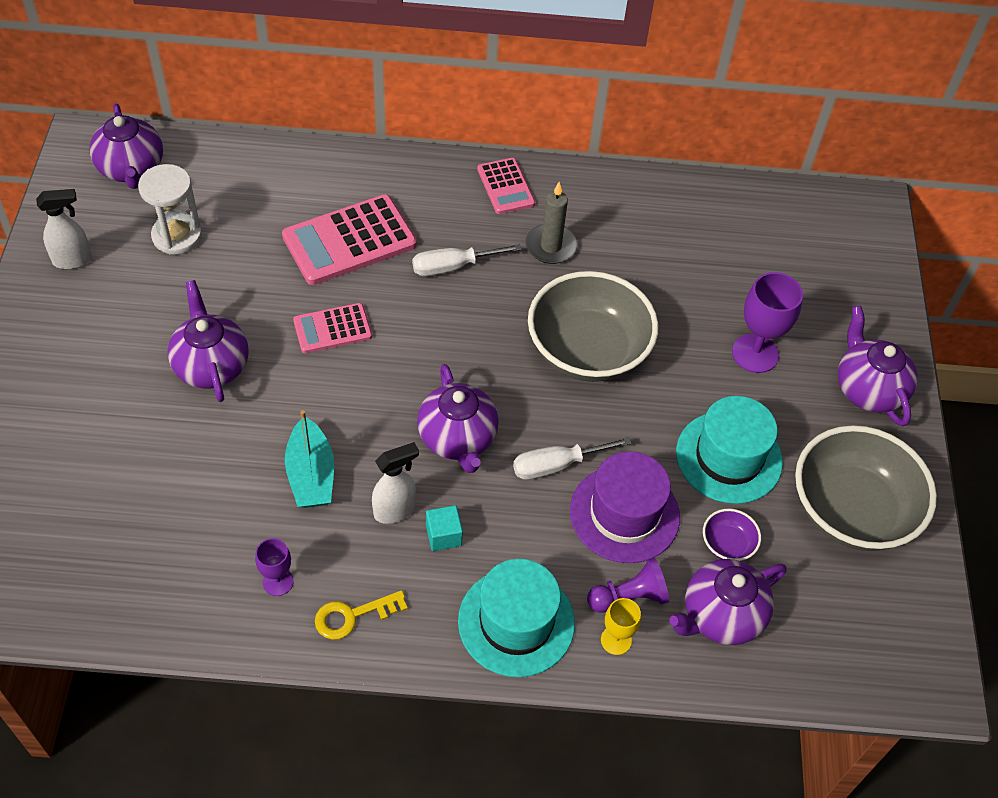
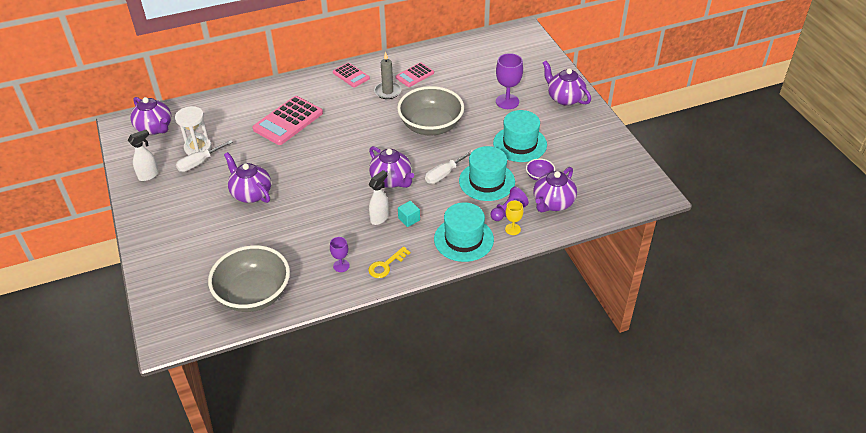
camera: 20 degrees left, 10 degrees down
turquoise boat [285,410,334,508] -> none
pink calculator [293,303,372,353] -> pink calculator moved to [395,62,434,87]
white screwdriver [412,244,522,276] -> white screwdriver moved to [176,140,233,172]
purple hat [570,451,680,563] -> turquoise hat [459,146,515,201]
grey bowl [795,425,937,551] -> grey bowl moved to [208,245,290,312]

